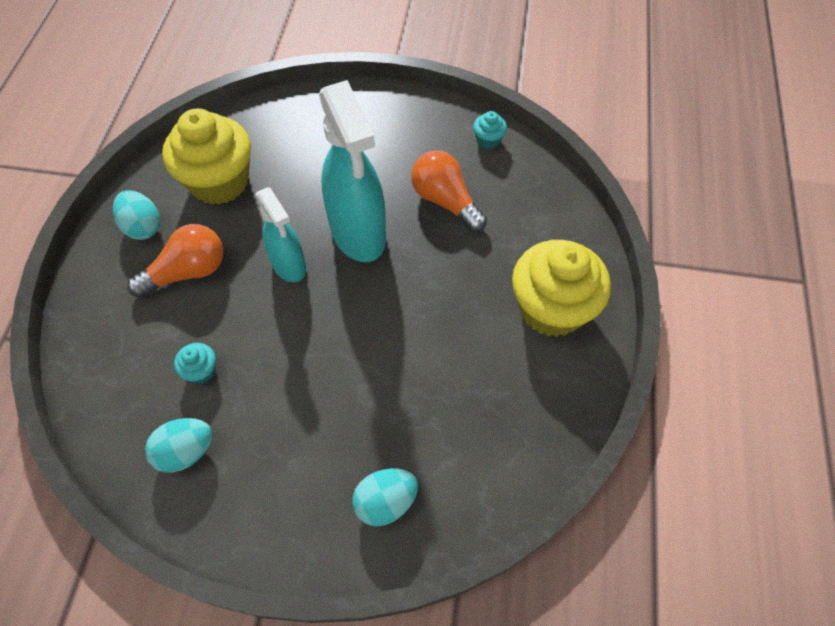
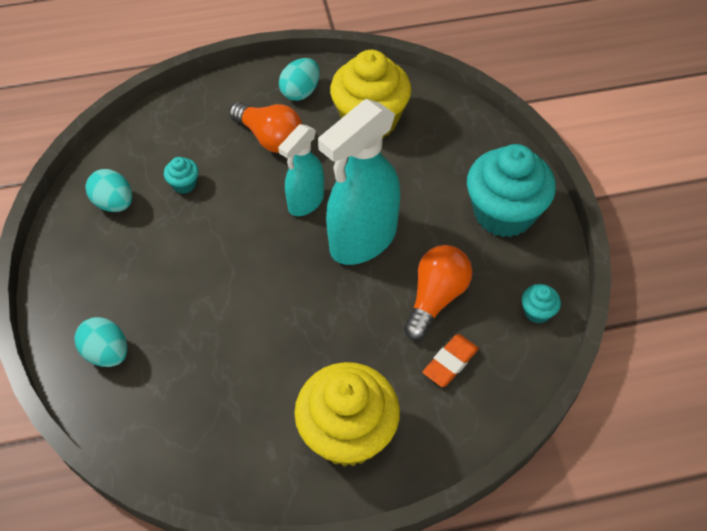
camera: 70 degrees right, 5 degrees down
none -> orange eraser [423,334,479,387]
none -> turquoise cupcake [467,144,556,237]

